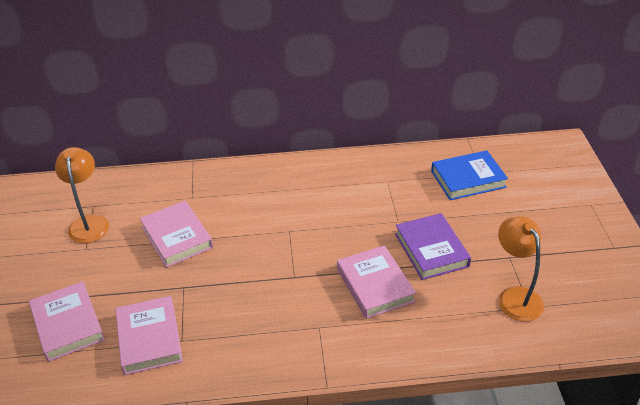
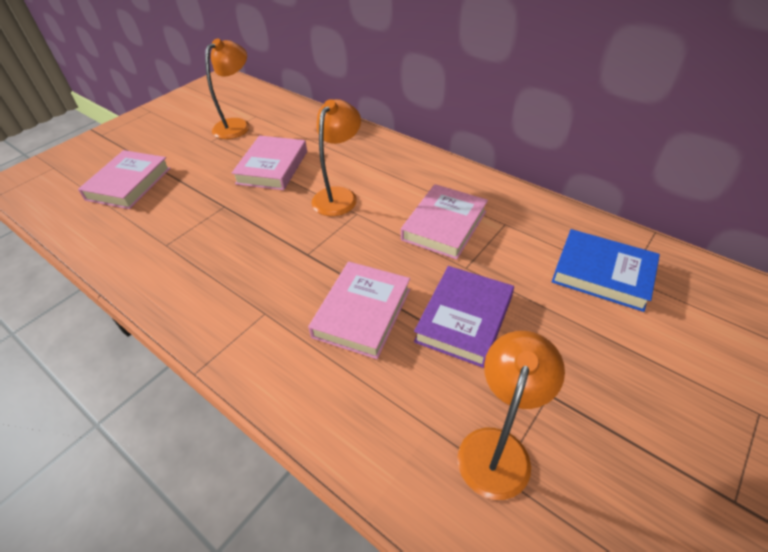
camera: 45 degrees right, 5 degrees up
pink book [115,296,183,375] -> pink book moved to [401,184,488,260]
none -> orange lamp [312,99,361,216]

